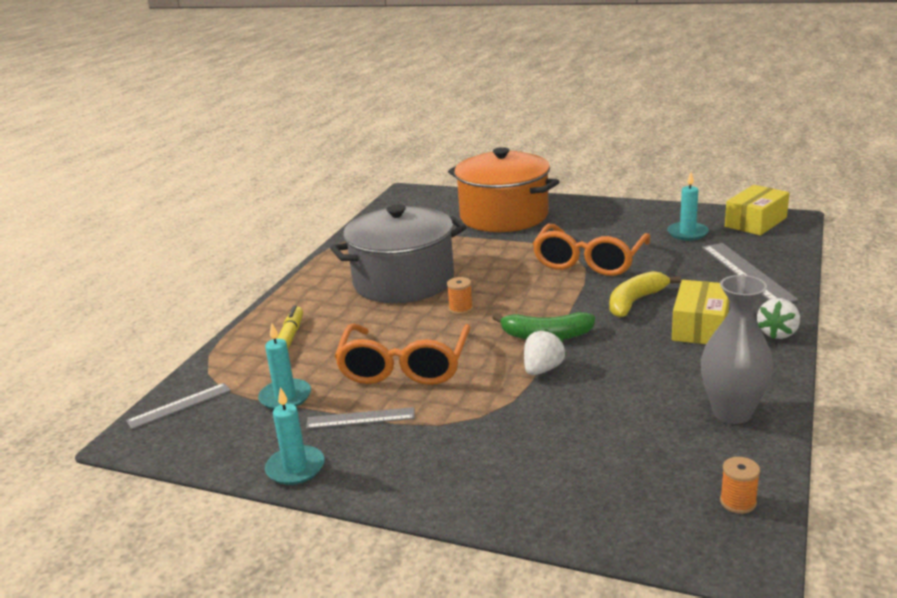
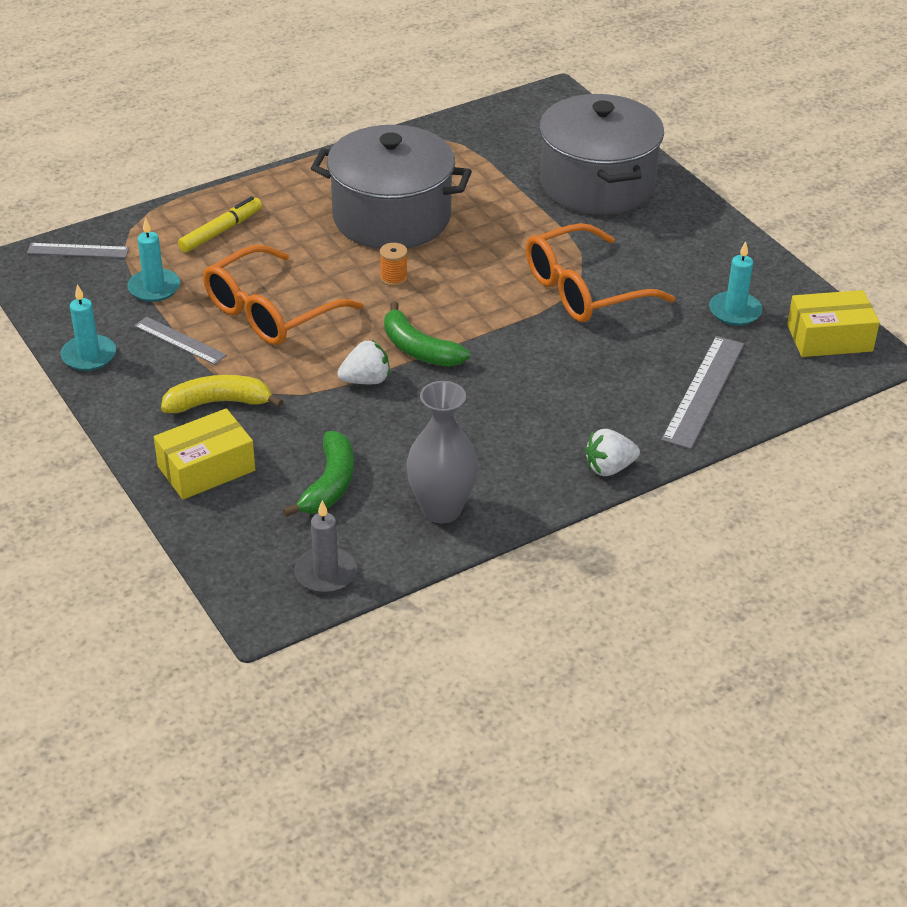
camera: 35 degrees right, 15 degrees up
orange pot [448,147,559,232] -> grey pot [539,94,664,215]
yellow banana [609,271,681,318] -> yellow banana moved to [161,375,283,413]
yellow box [672,280,729,344] -> yellow box moved to [154,408,255,500]
orange spool [720,457,760,514] -> grey candle [294,500,357,593]
none -> green banana [283,431,354,517]

